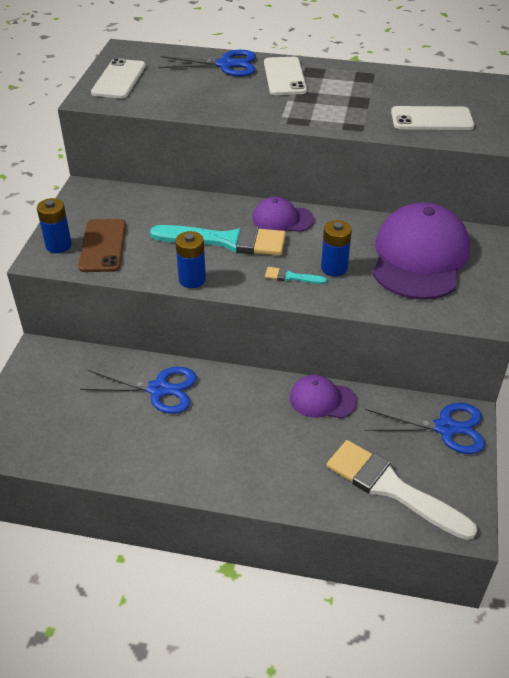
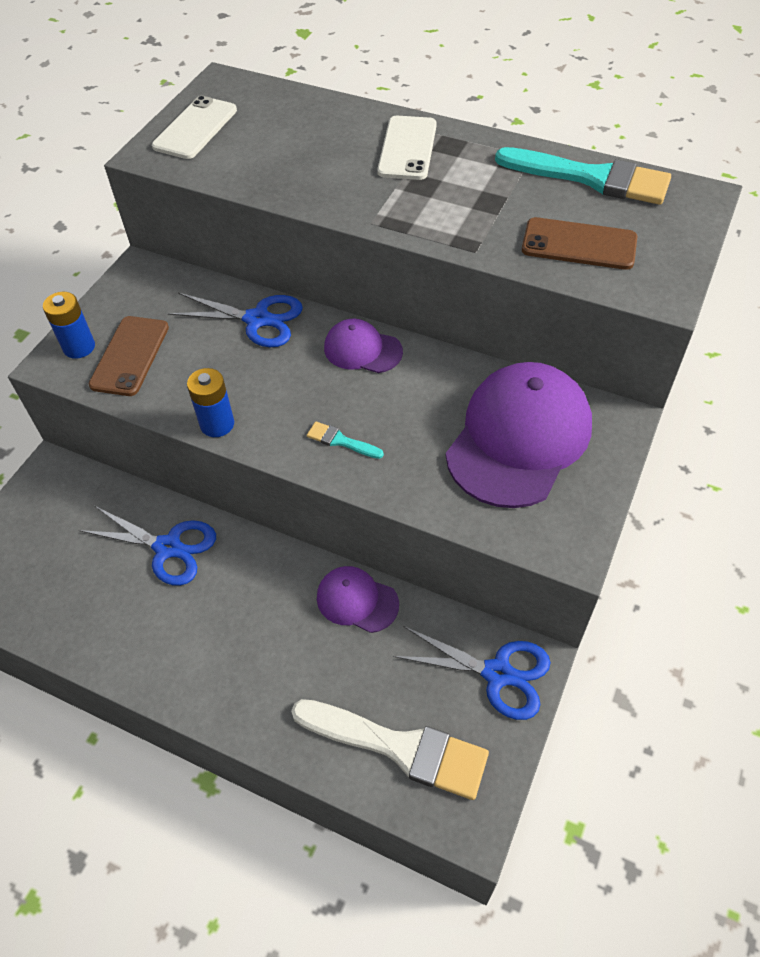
camera: 15 degrees right, 10 degrees up
turquoise brush [150,225,286,256] -> turquoise brush moved to [495,147,671,205]
blue scissors [159,50,256,76] -> blue scissors moved to [167,293,303,347]
blue battery [321,220,352,277] -> none
white brush [327,440,477,540] -> white brush turned 150 degrees clockwise [291,699,489,800]
white phone [391,106,474,130] -> brown phone [522,217,637,270]

